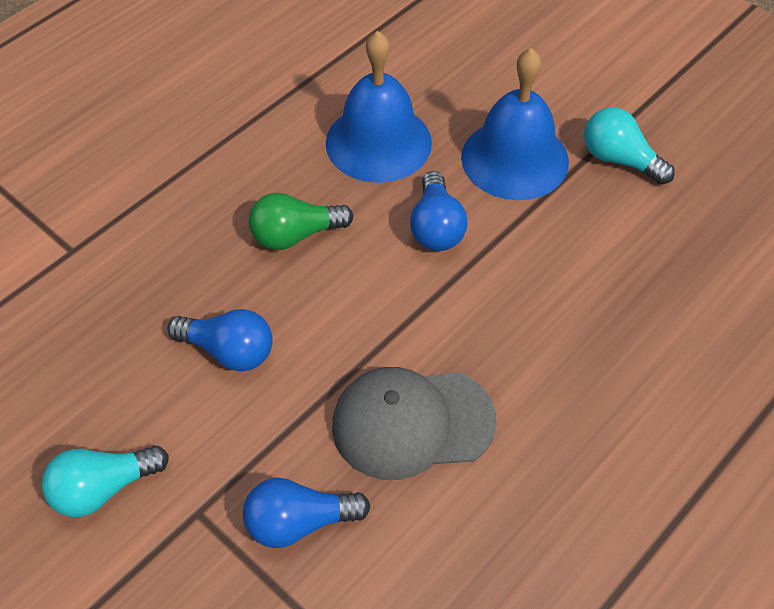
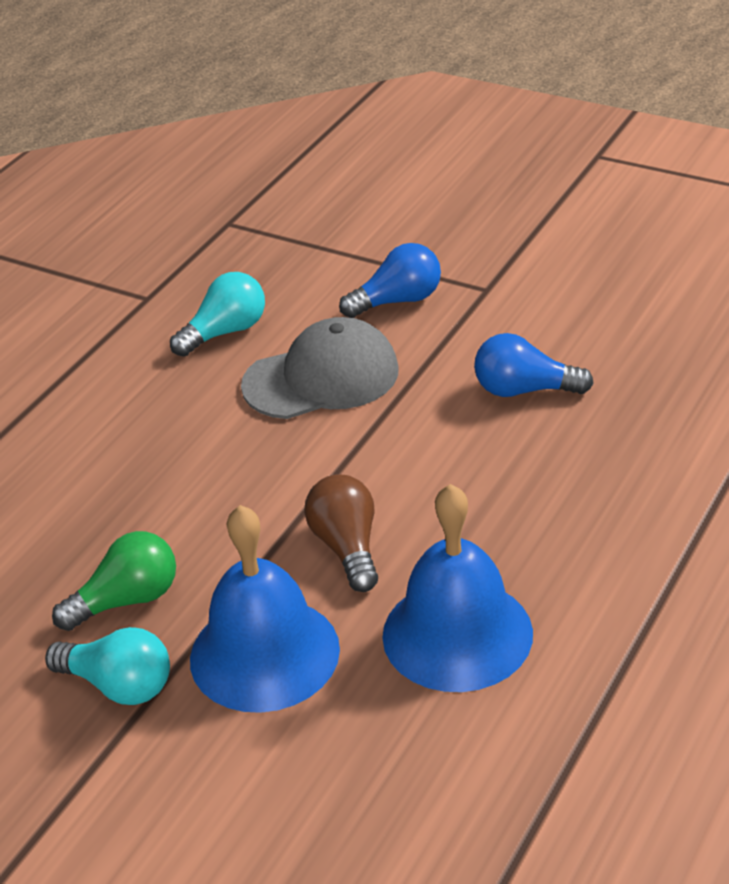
camera: 170 degrees right, 15 degrees down
turquoise light bulb [41,446,169,517] -> turquoise light bulb moved to [170,272,265,357]
green light bulb [249,193,353,250] -> green light bulb moved to [52,531,176,631]
blue light bulb [410,171,468,251] -> brown light bulb [304,474,378,592]

